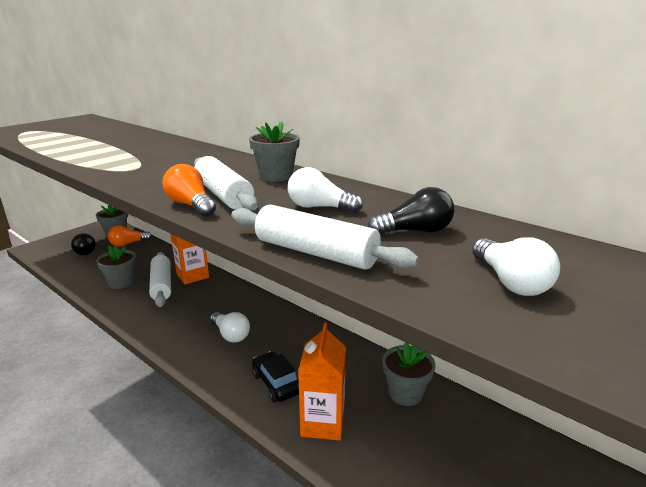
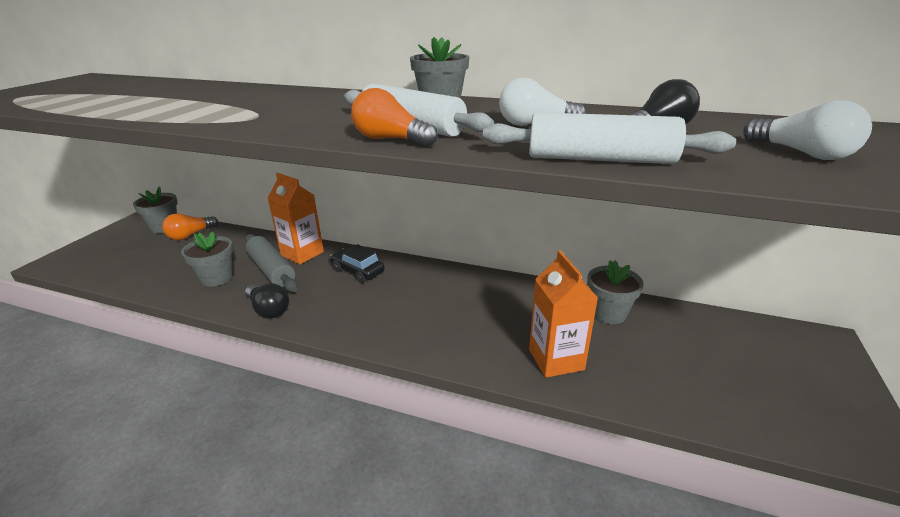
camera: 20 degrees left, 5 degrees up
black light bulb [71,233,96,255] -> black light bulb moved to [245,284,289,319]
white rolling pin [149,252,171,307] -> grey rolling pin [245,234,298,292]
white light bulb [210,312,250,343] -> none
black car [252,351,299,402] -> black car moved to [330,244,385,283]

